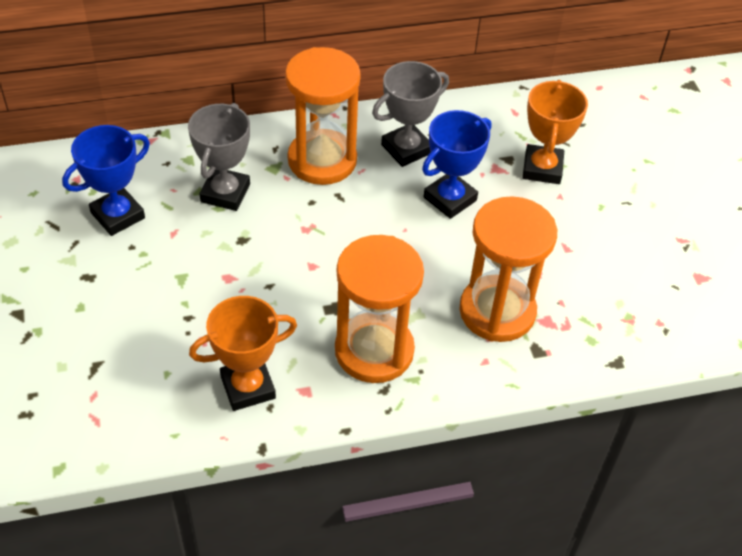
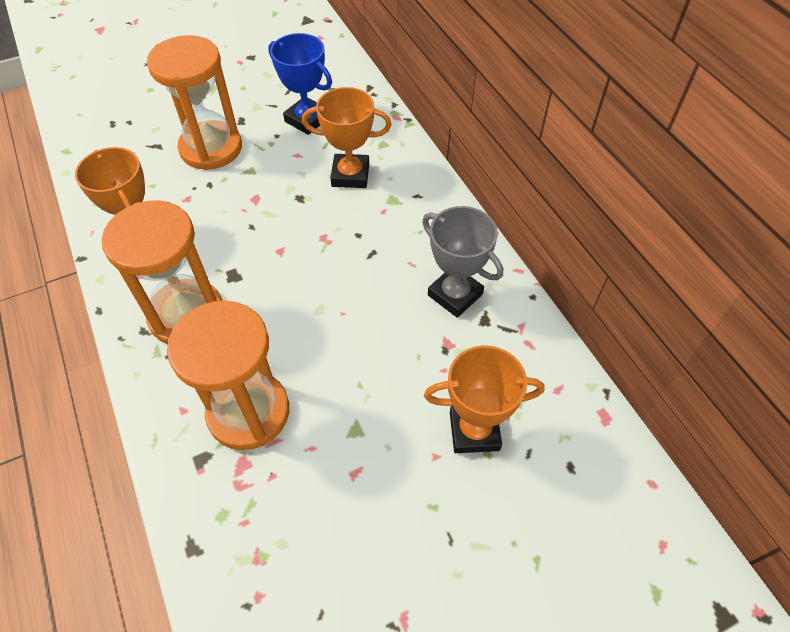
camera: 80 degrees right, 5 degrees up
grey trophy [188,103,250,211] -> orange trophy [302,87,392,188]
orange hourglass [285,47,361,185] -> orange hourglass moved to [147,35,242,170]
blue trophy [422,110,491,219] -> none

